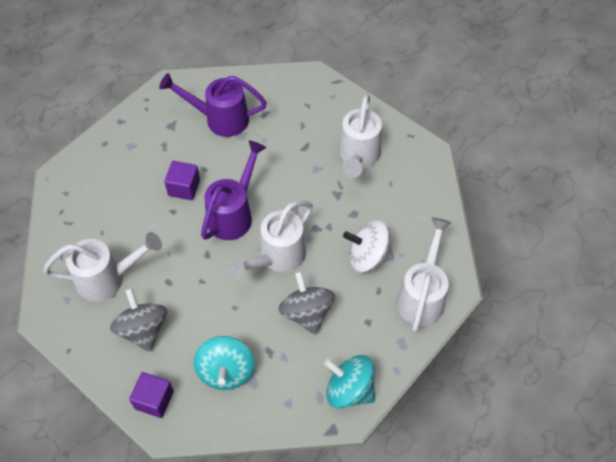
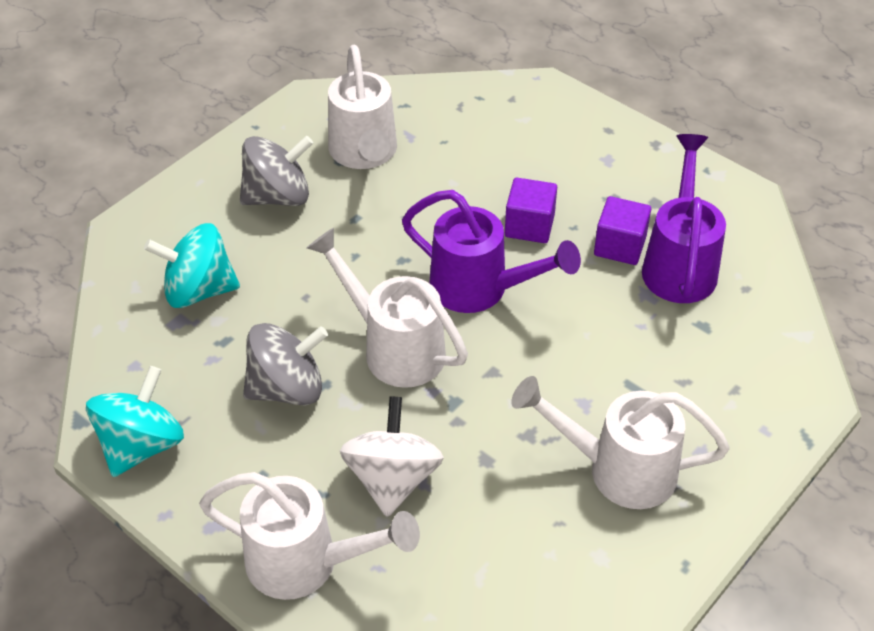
camera: 90 degrees right, 10 degrees down
purple cube [129,372,174,418] -> purple cube moved to [594,196,651,265]

